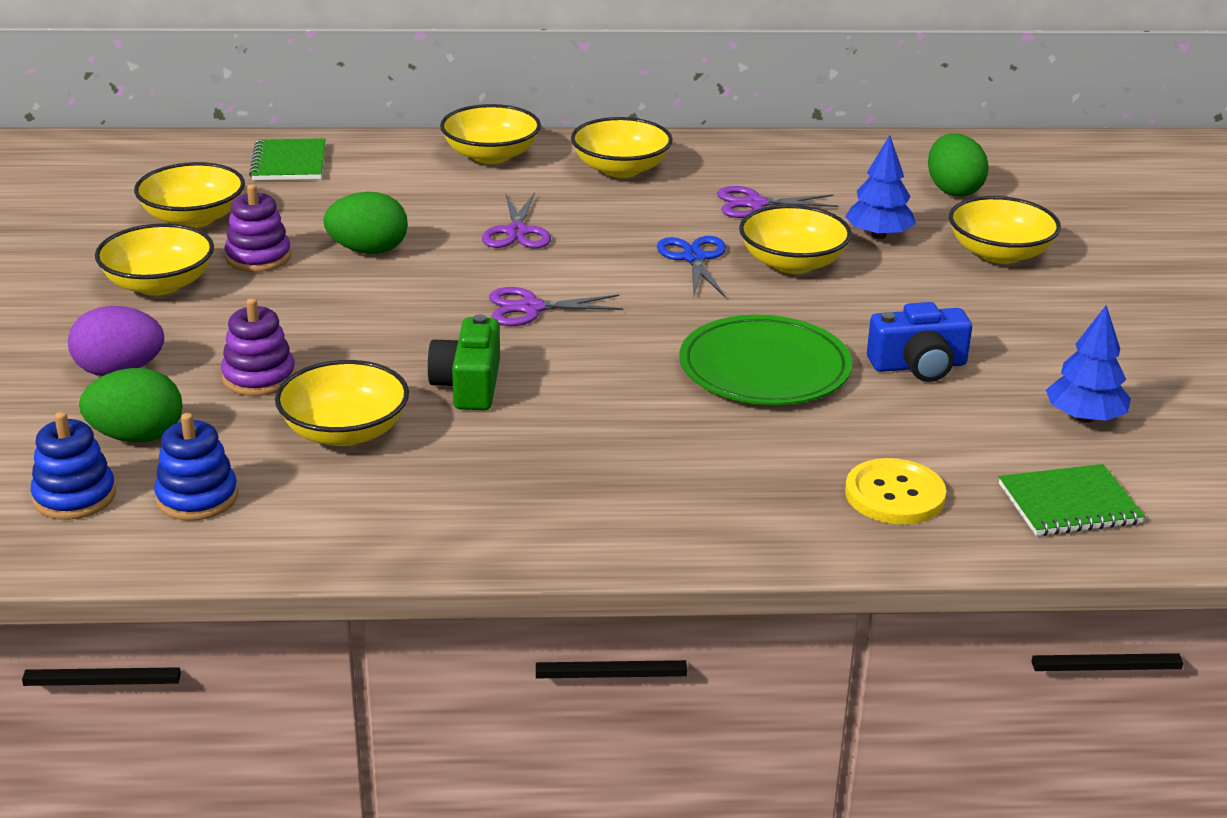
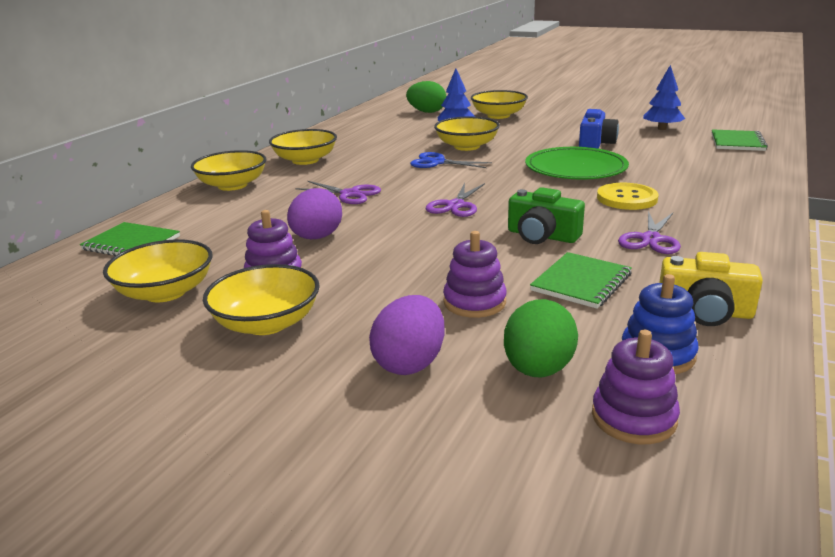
camera: 60 degrees left, 5 degrees down
blue stacking toy [30,412,116,520] -> purple stacking toy [592,330,680,444]
yellow bowl [275,360,409,446] -> green notebook [530,252,632,309]
green egg [323,192,408,254] -> purple egg [287,188,342,239]
purple scissors [717,186,839,218] -> purple scissors moved to [618,211,681,254]
yellow button [845,458,946,524] -> yellow button moved to [597,183,658,210]
none -> yellow camera [659,252,763,326]

